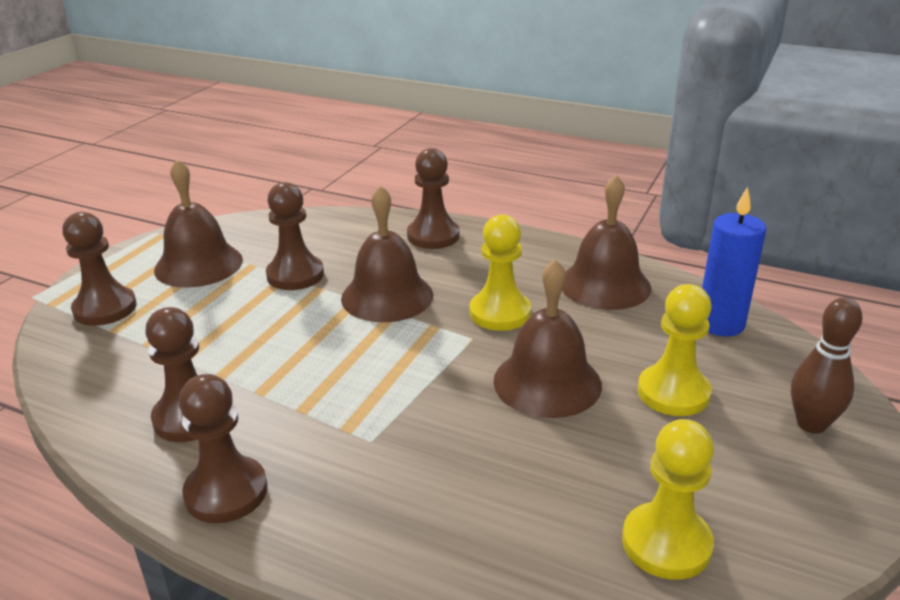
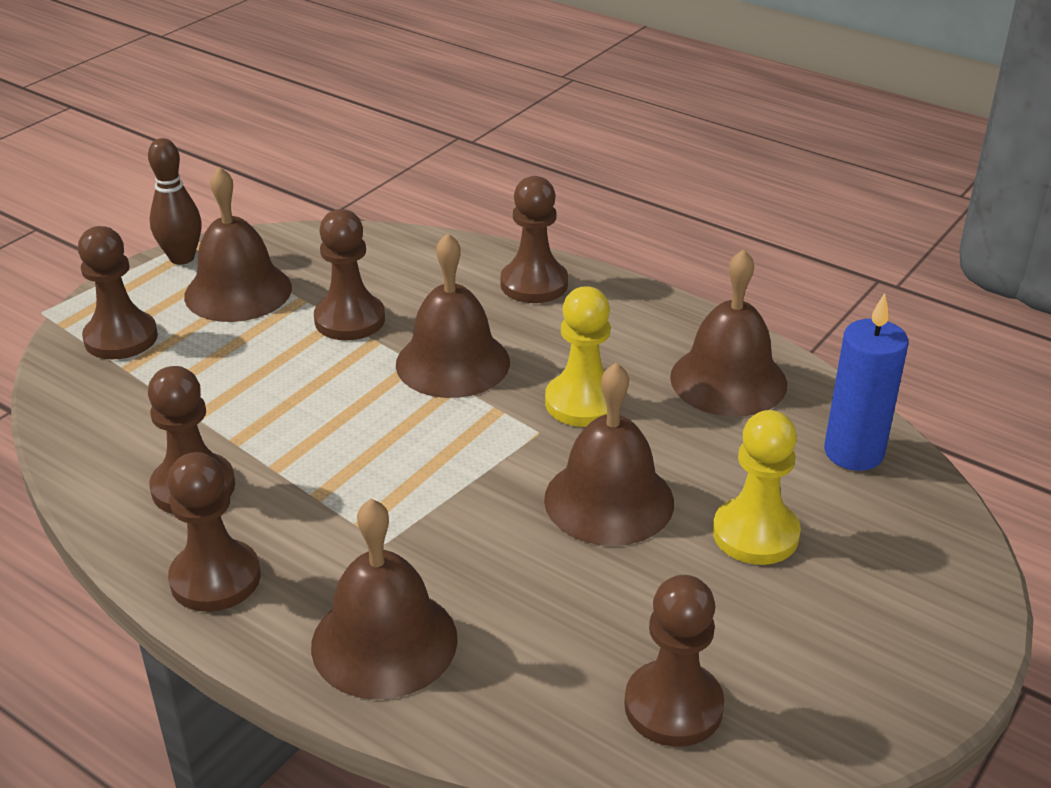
camera: 10 degrees right, 5 degrees up
yellow pawn [622,419,714,580] -> brown pawn [624,575,724,747]
brown bowling pin [791,297,862,434] -> brown bowling pin moved to [148,138,202,265]
none -> brown bell [311,499,458,700]

